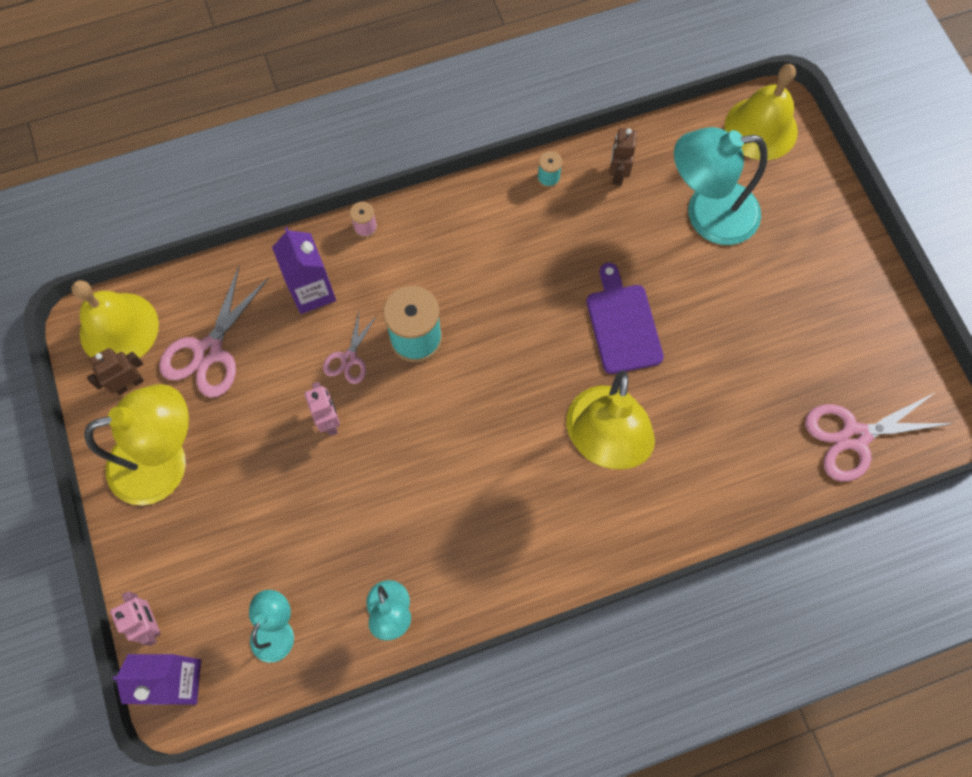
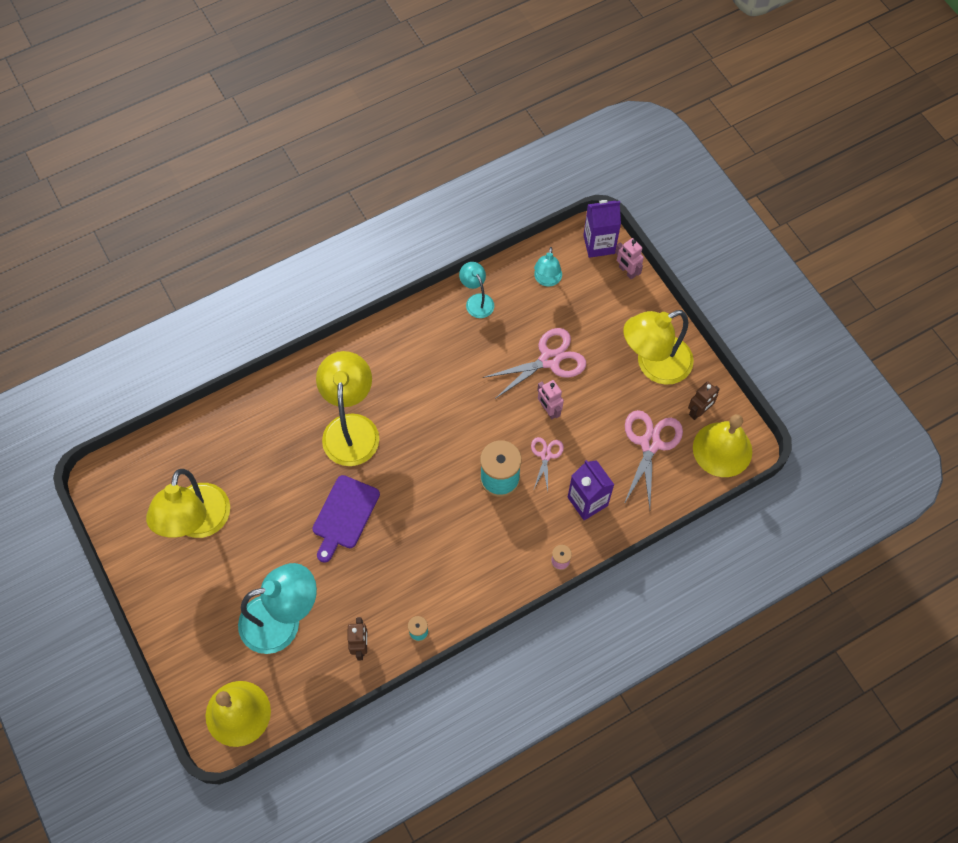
camera: 170 degrees right, 5 degrees down
purple cutting board [586,263,664,374] -> purple cutting board turned 45 degrees clockwise [312,475,380,563]
pink scissors [805,392,954,482] -> pink scissors moved to [483,328,586,399]
none -> yellow lamp [146,469,230,538]

